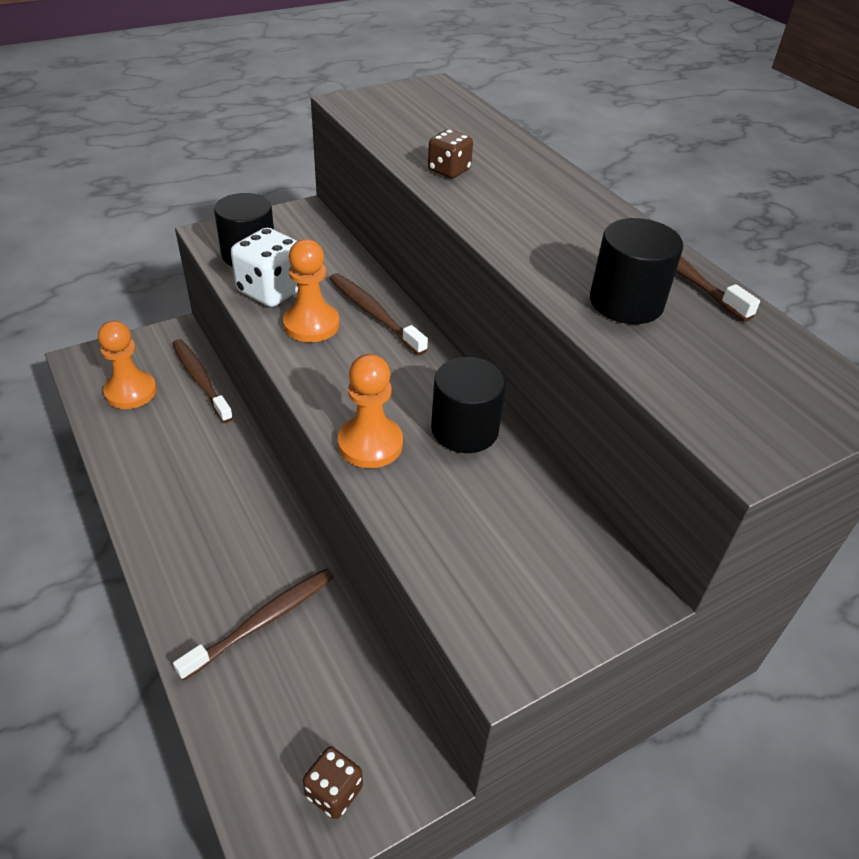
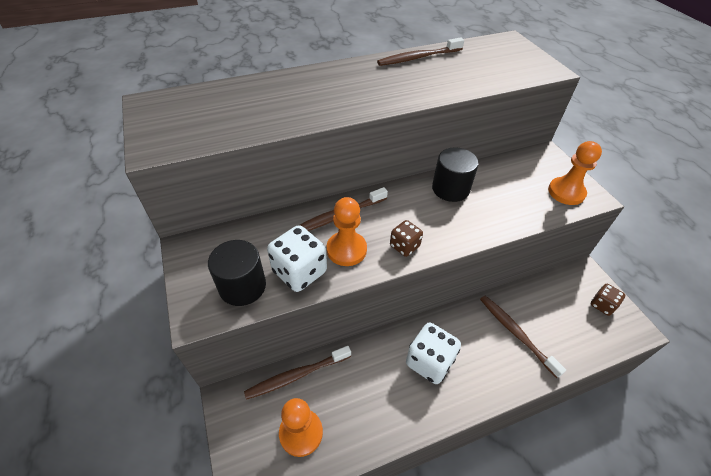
camera: 80 degrees left, 5 degrees up
orange pawn [338,354,403,468] -> orange pawn moved to [548,141,602,205]
brown dice [428,129,473,178] -> brown dice moved to [390,220,423,257]
black cylinder [590,218,683,324] -> none
none -> white dice [406,323,461,384]

